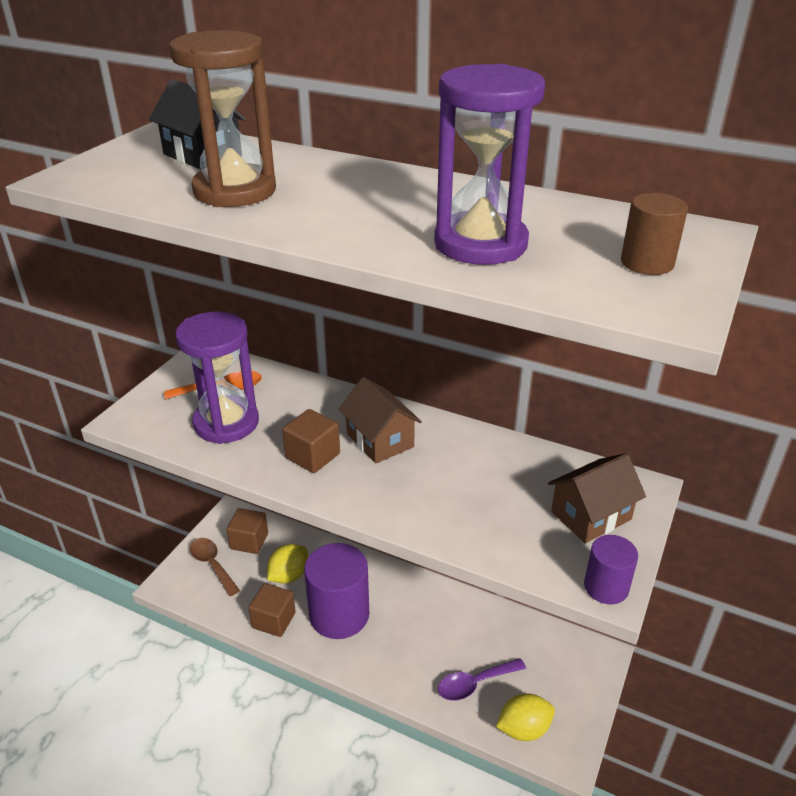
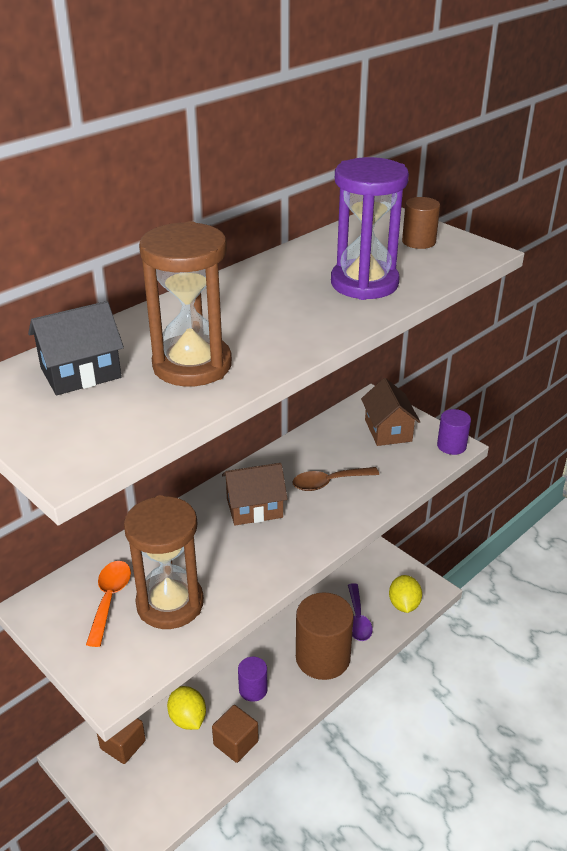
camera: 70 degrees left, 0 degrees up
purple hourglass [175,311,259,444] -> brown hourglass [124,495,204,629]
brown spoon [190,538,240,596] -> brown spoon moved to [292,467,379,491]
brown cube [282,409,340,473] -> none
purple cylinder [304,543,369,639] -> purple cylinder [238,657,268,702], size x0.50
none -> brown cylinder [296,592,354,680]

